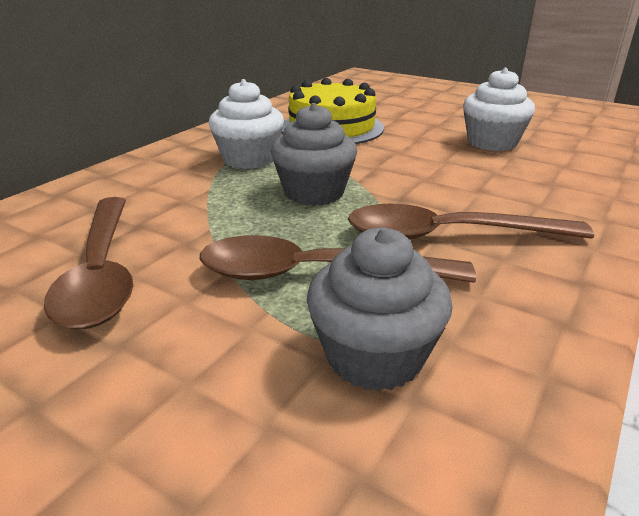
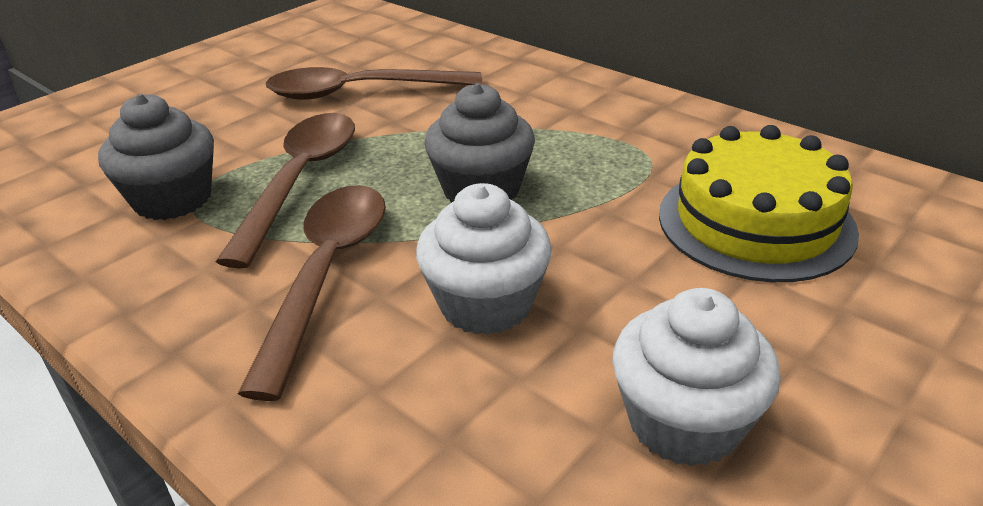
camera: 100 degrees right, 5 degrees up
white cupcake [209,79,284,169] -> white cupcake moved to [416,183,552,335]

